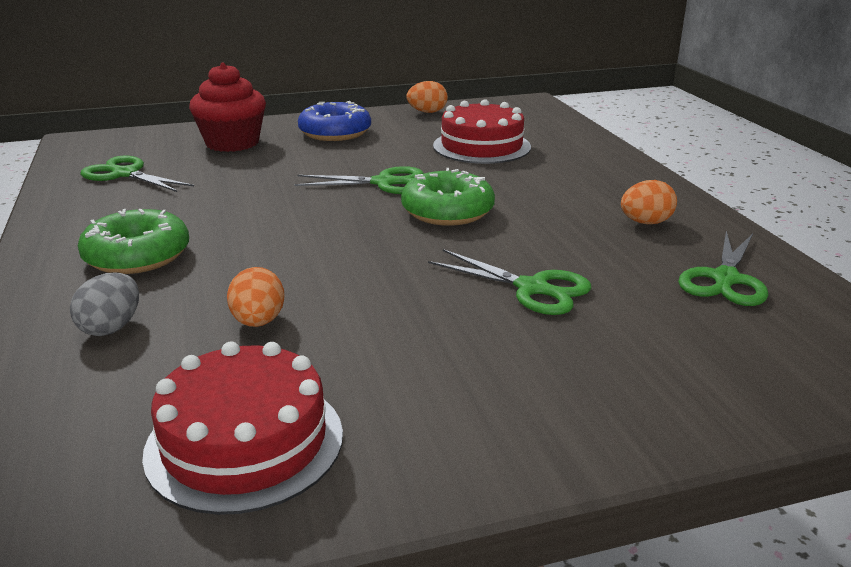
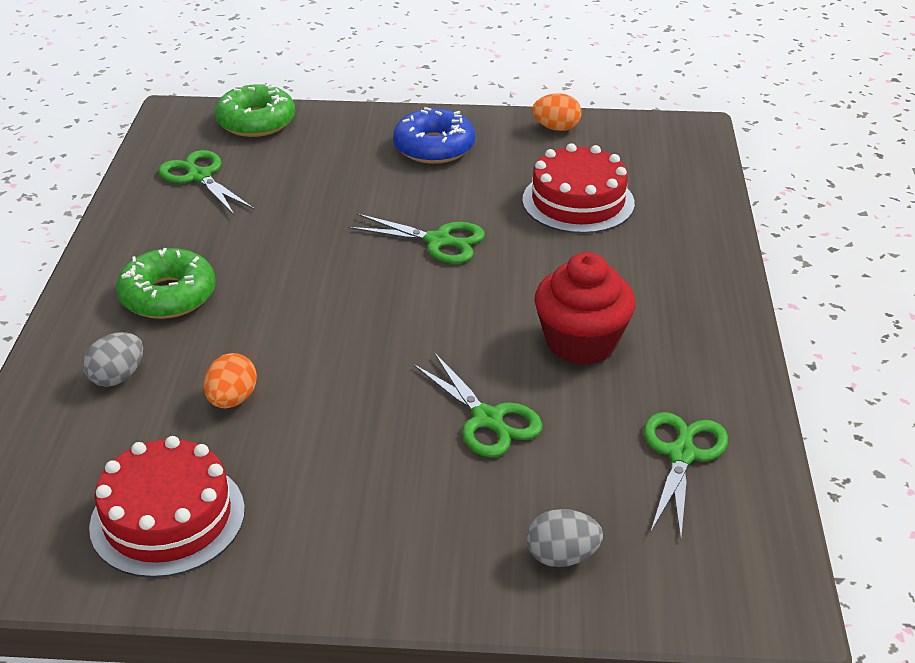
camera: 20 degrees right, 10 degrees up
red cupcake [189,63,266,152] -> red cupcake moved to [534,252,636,365]
green donut [401,168,495,226] -> green donut moved to [215,83,295,137]
orange egg [621,180,677,224] -> none
green scissors [678,231,769,306] -> green scissors turned 150 degrees clockwise [644,412,728,539]
none -> grey egg [527,509,603,567]

